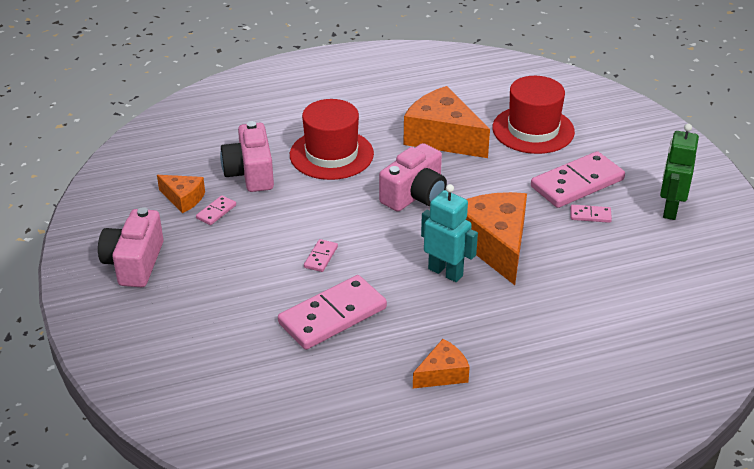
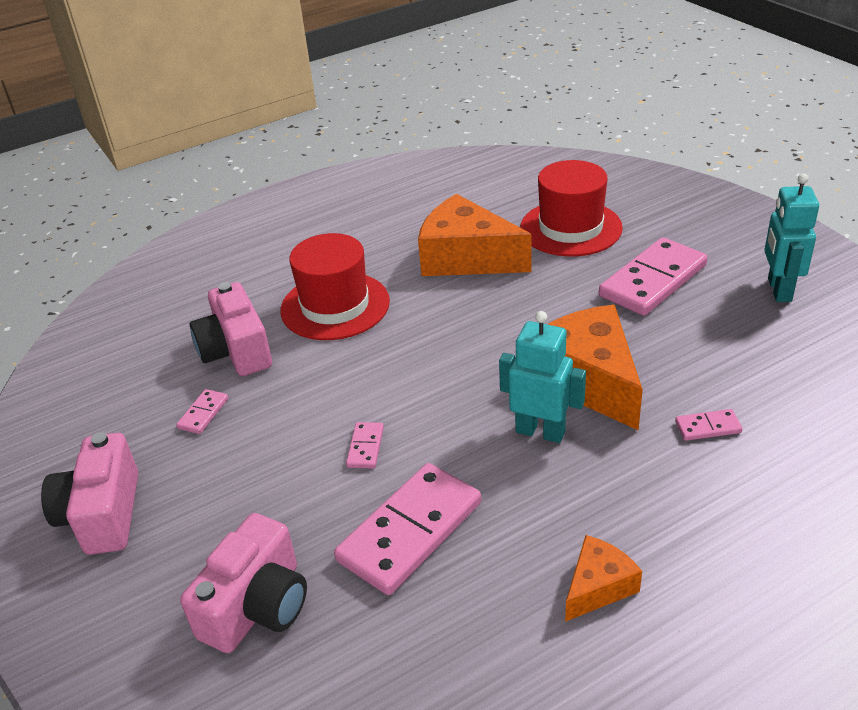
camera: 10 degrees left, 0 degrees up
orange cheese [157,175,205,213] -> none
pink camera [379,143,447,212] -> pink camera moved to [180,513,307,653]
pink domino [570,205,612,223] -> pink domino moved to [675,409,742,441]
green robot [660,124,699,220] -> turquoise robot [764,173,819,302]

